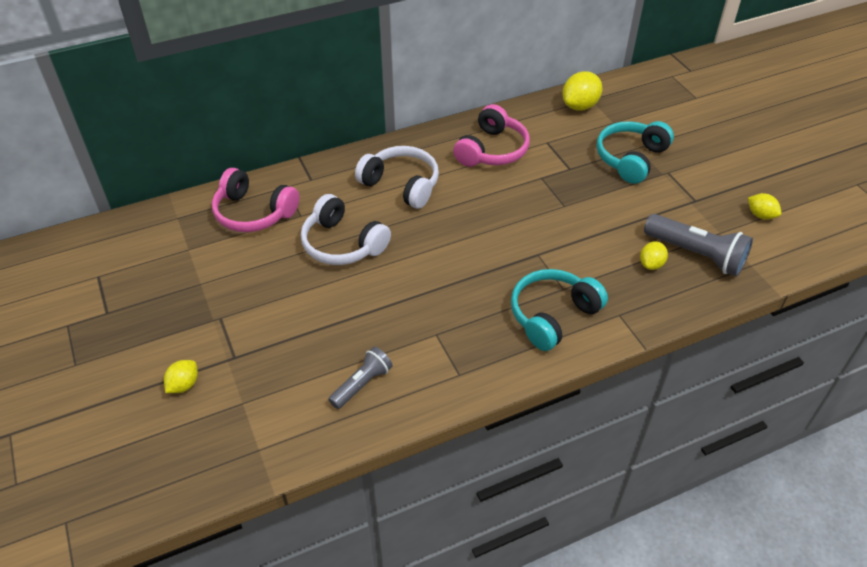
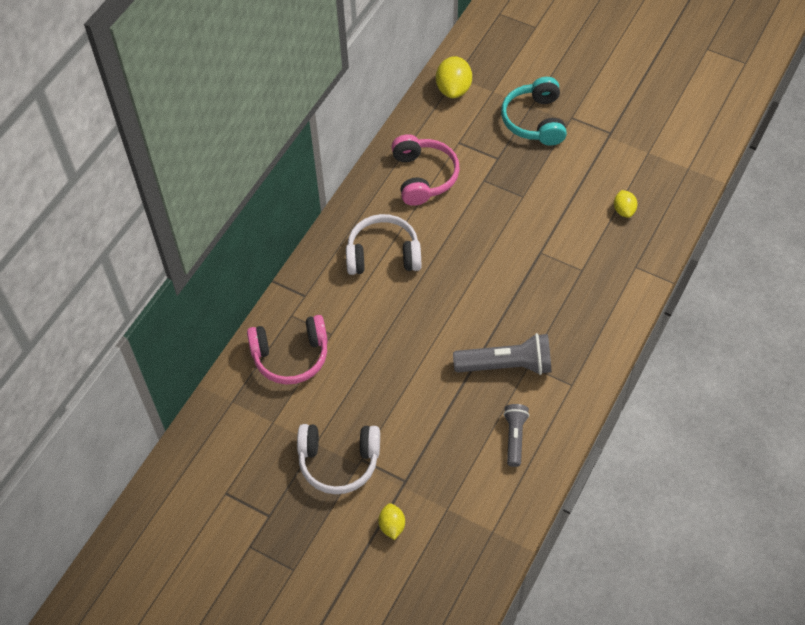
camera: 35 degrees left, 10 degrees up
white headphones [301,194,391,265] -> white headphones moved to [297,424,380,494]
turquoise headphones [511,269,608,351] -> none
grey flashlight [644,214,753,276] -> grey flashlight moved to [453,333,551,375]
yellow lemon [748,193,781,220] -> none

